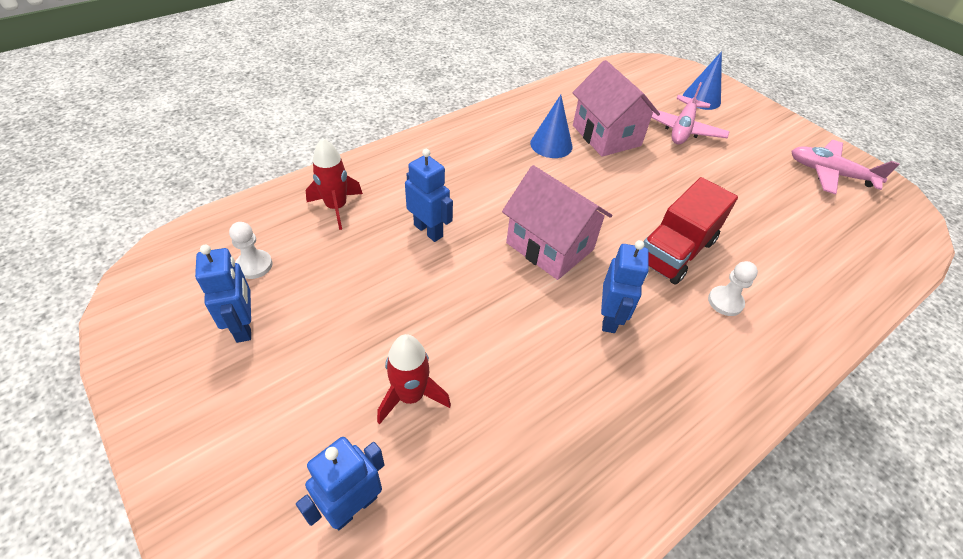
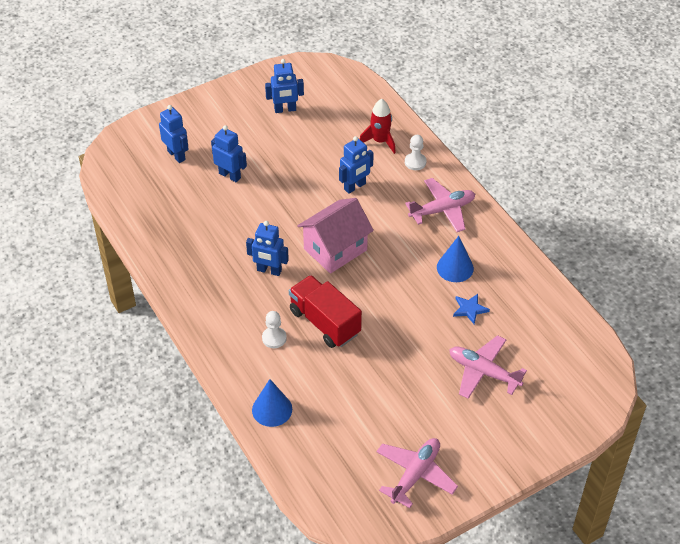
camera: 100 degrees right, 0 degrees up
white pawn [229,222,272,279] -> white pawn moved to [405,135,426,170]
red rocket [377,334,451,424] -> blue robot [211,125,247,182]
pink house [572,60,660,157] -> blue star [453,294,490,324]
blue cone [683,51,722,110] -> blue cone moved to [252,379,292,427]
none -> pink plane [405,178,475,232]

